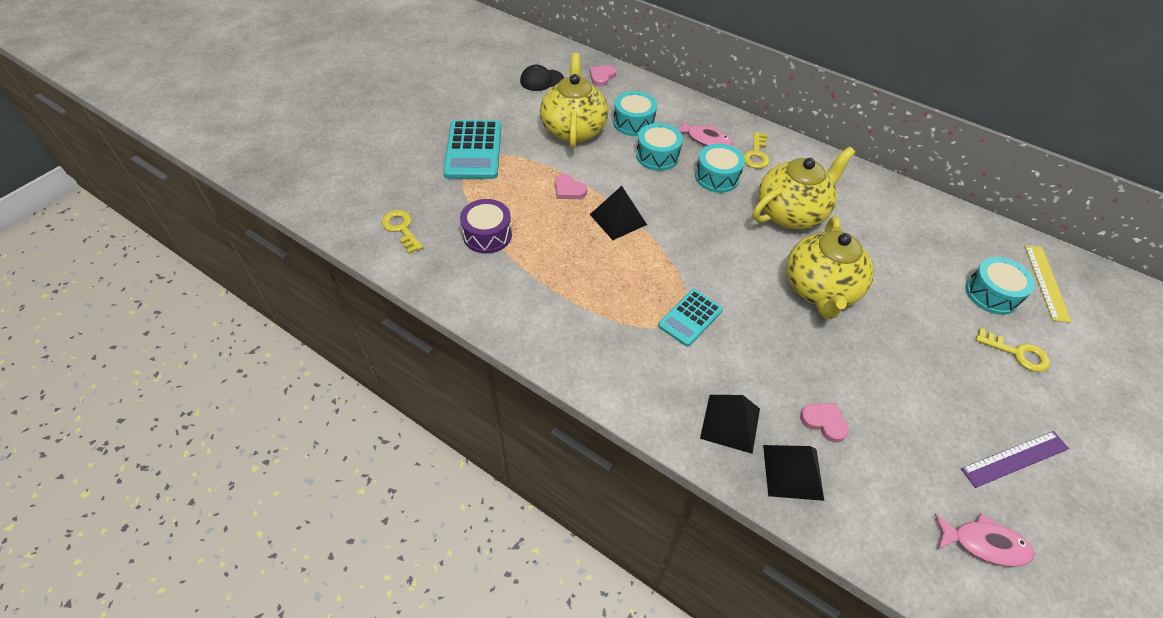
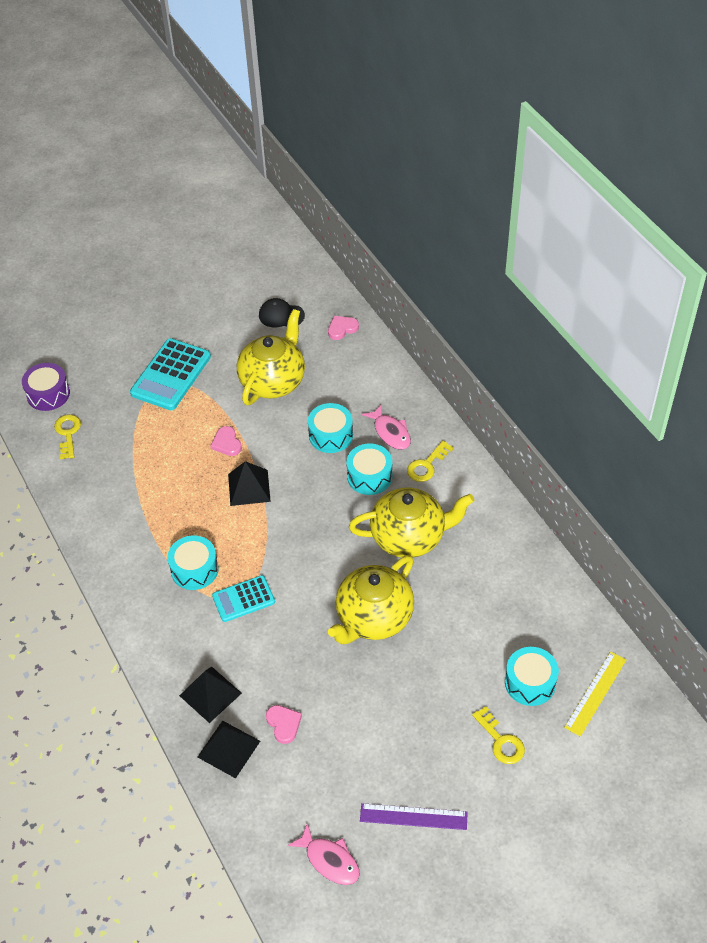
camera: 30 degrees right, 0 degrees up
purple drum [460,199,512,254] -> purple drum moved to [22,363,70,411]
turquoise drum [613,91,657,136] -> turquoise drum moved to [167,535,219,590]

